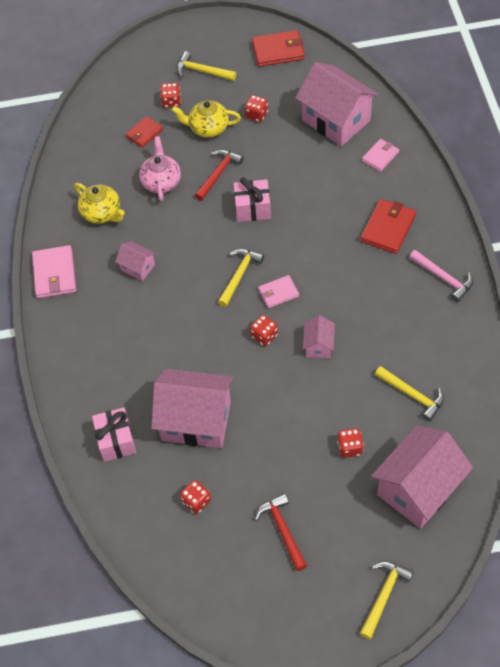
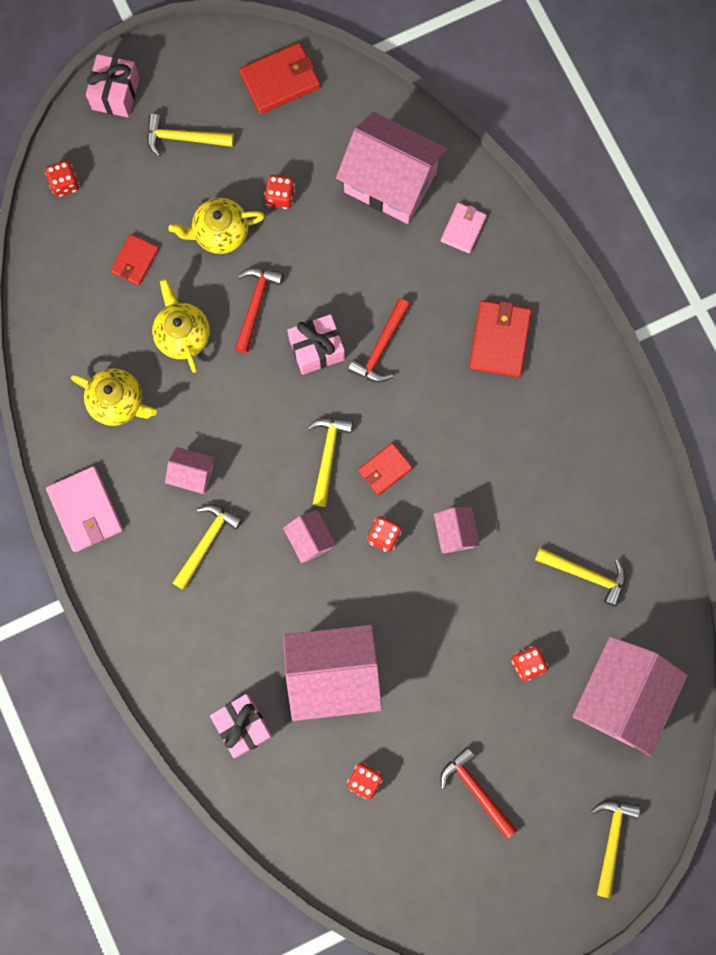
camera: 20 degrees left, 20 degrees up
pink teapot [139,136,181,201] -> yellow teapot [152,279,210,373]
red dice [160,83,181,108] -> red dice moved to [45,160,79,197]
pink wallet [258,275,299,308] -> red wallet [358,443,413,495]
pink hammer [409,250,473,302] -> none
none -> pink gift [86,54,139,117]
none -> yellow hammer [173,504,243,590]
none -> pink house [283,510,336,563]
none -> red hammer [348,298,410,382]

